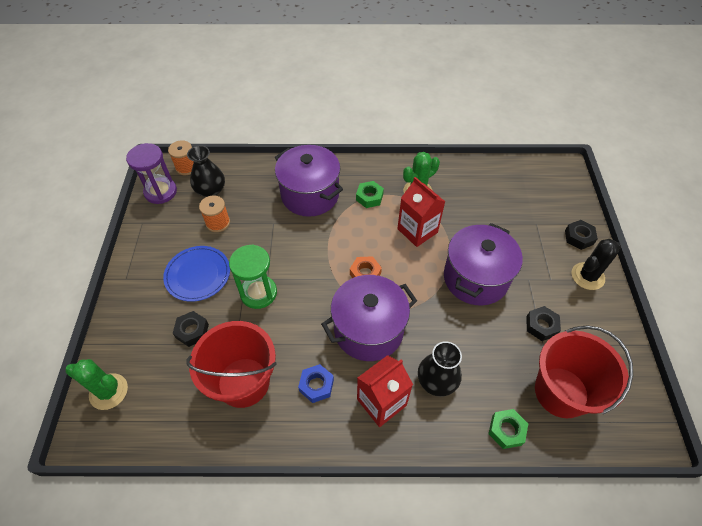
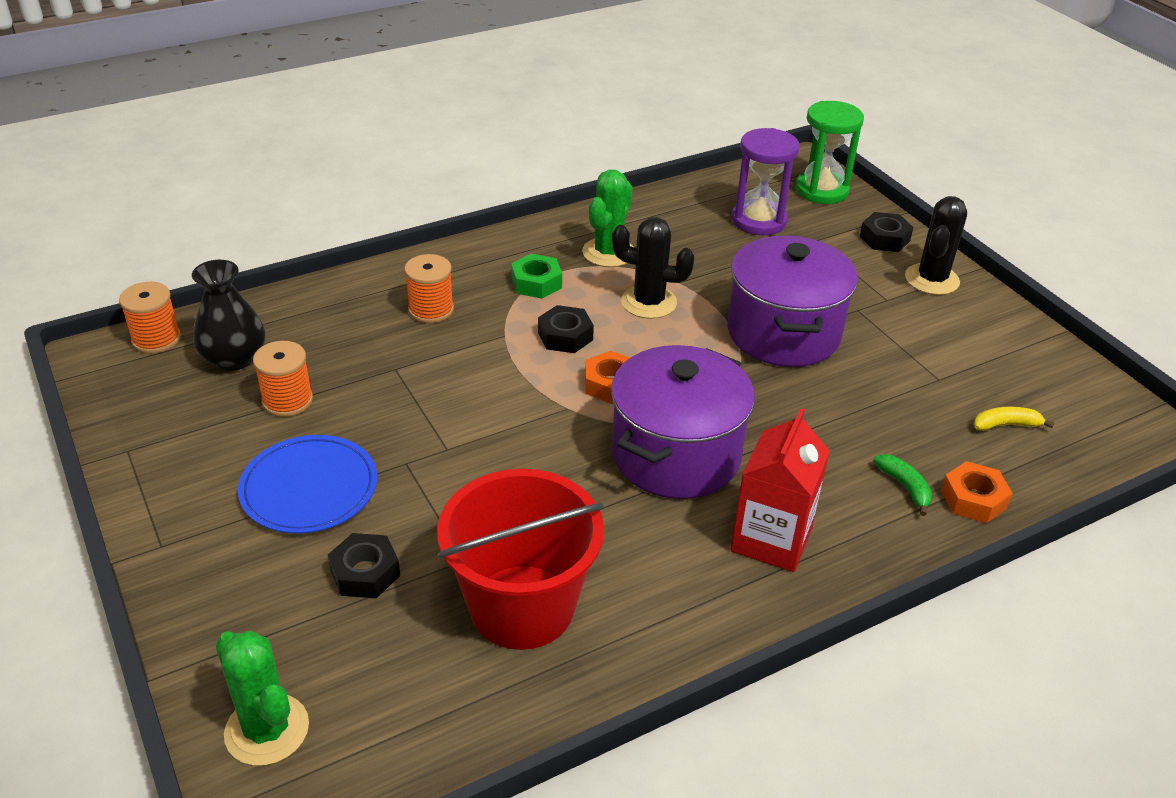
camera: 30 degrees left, 15 degrees down
green cactus [65,359,128,410] -> green cactus turned 60 degrees clockwise [216,631,309,766]
purple hourglass [126,143,177,204] -> purple hourglass moved to [731,128,800,235]
green hourglass [229,245,277,309] -> green hourglass moved to [795,101,864,204]
purple pot [275,145,343,217] -> orange spool [404,254,454,323]
blue nut [298,364,334,403] -> none
red carton [397,177,445,247] -> black cactus [612,217,695,319]
black vase [418,341,462,397] -> none
green nut [488,409,528,449] -> orange nut [941,461,1013,523]
black nut [526,306,561,341] -> black nut moved to [538,305,594,353]
red bucket [535,326,633,418] -> yellow banana [974,407,1054,431]
none -> green banana [873,454,932,516]

